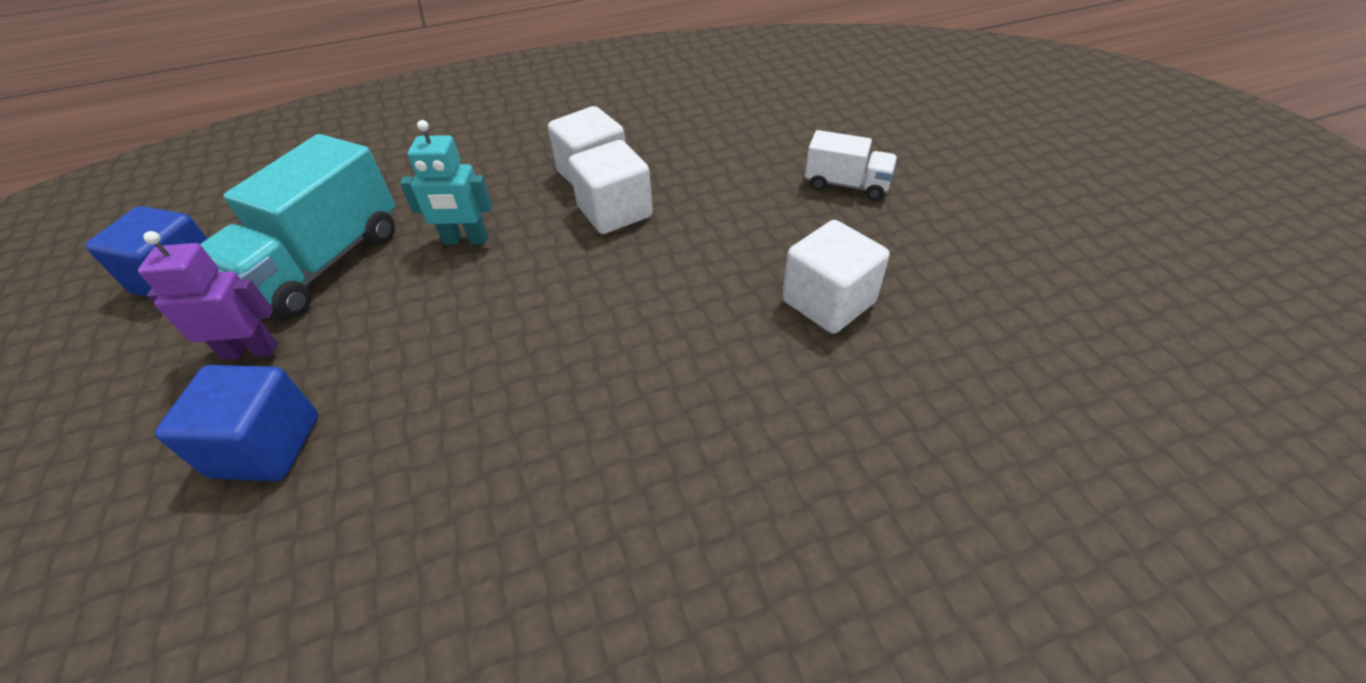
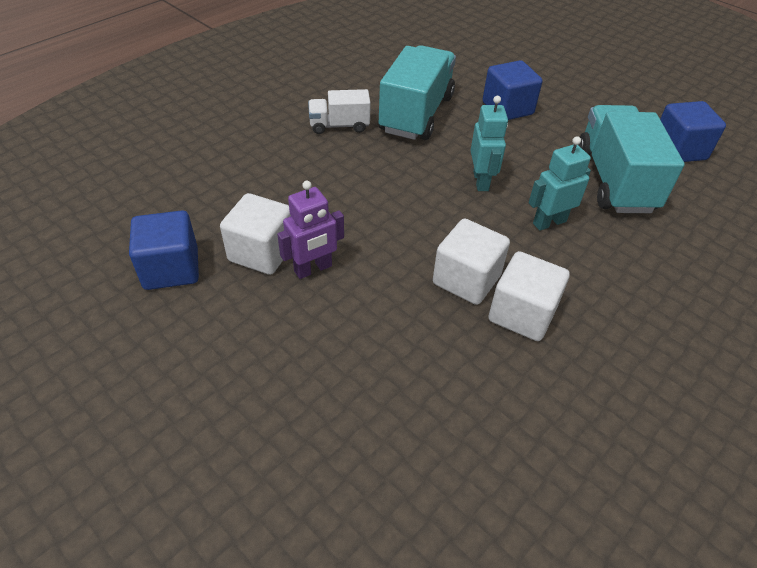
camera: 150 degrees right, 0 degrees up
purple robot [138,231,278,360] -> purple robot moved to [277,181,344,279]
white truck [805,130,897,201] -> white truck moved to [308,89,371,134]
none -> blue cube [129,210,199,290]
none -> turquoise truck [379,45,456,140]
none -> turquoise robot [470,96,508,191]

